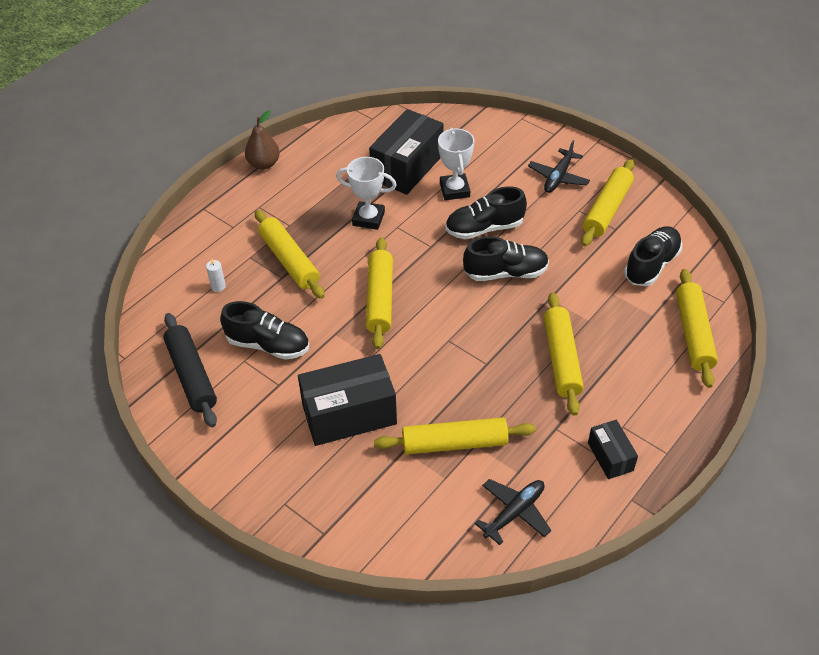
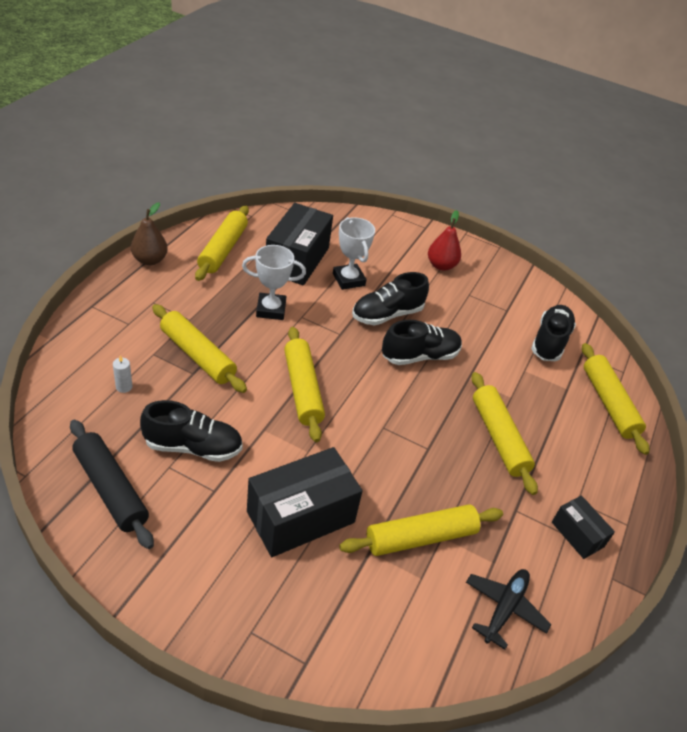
camera: 20 degrees left, 5 degrees down
black plane [528,140,590,193] -> red pear [428,210,461,271]
yellow rolling pin [581,159,634,246] -> yellow rolling pin moved to [195,206,249,281]

